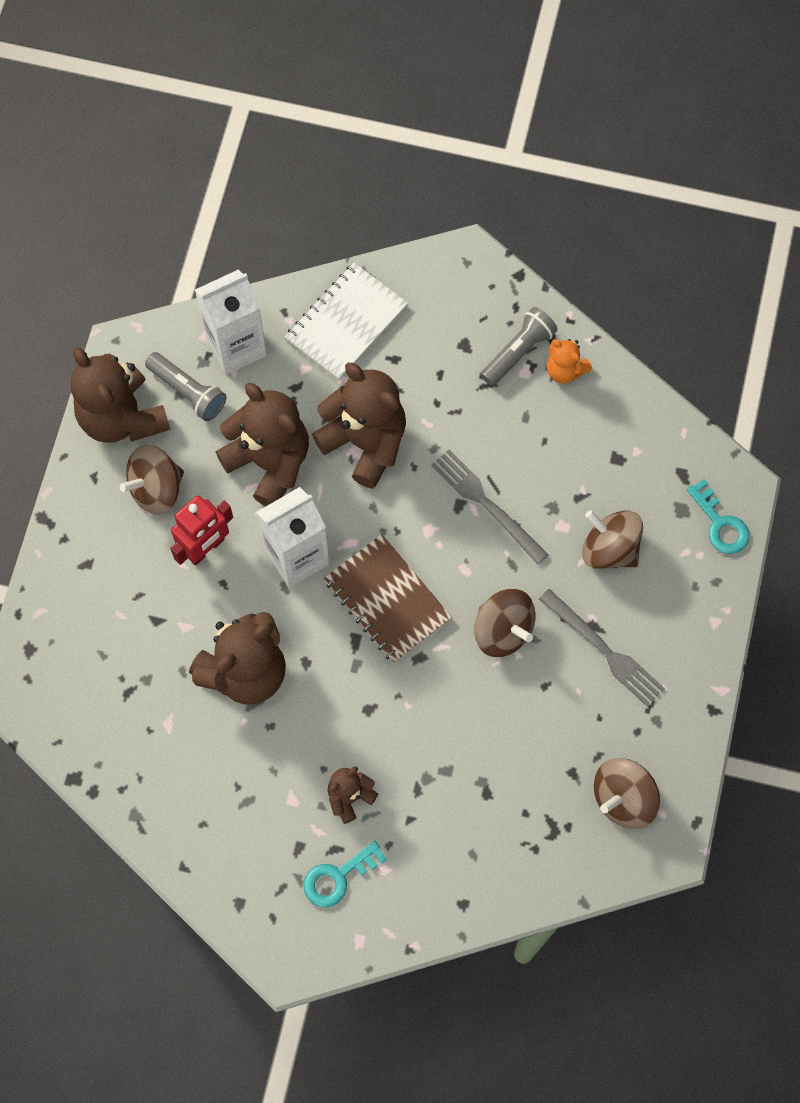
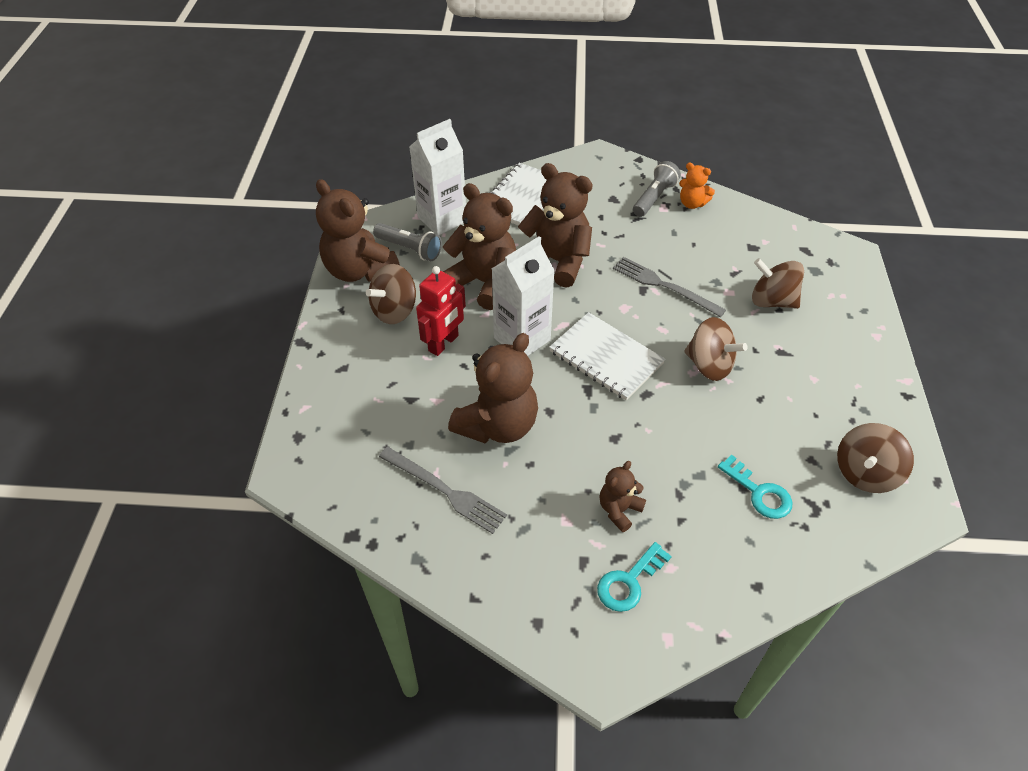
camera: 10 degrees left, 20 degrees down
brown notebook [324,534,452,663] -> white notebook [549,312,665,400]
grey fork [539,589,665,707] -> grey fork moved to [379,447,507,534]
turquoise key [686,479,749,554] -> turquoise key moved to [718,454,792,519]

